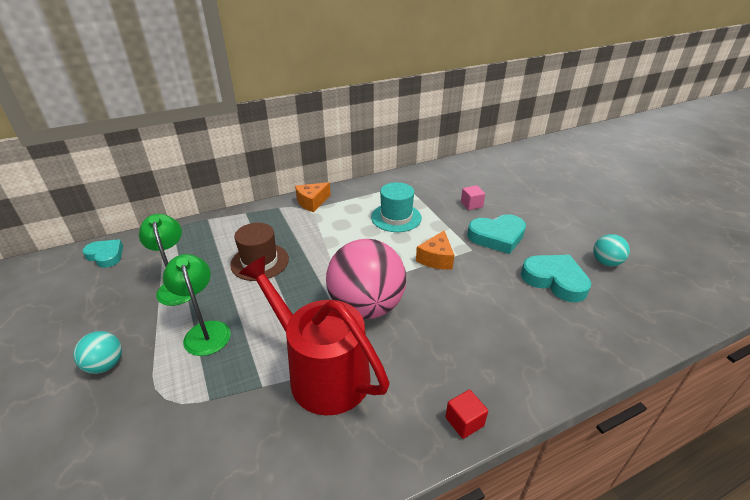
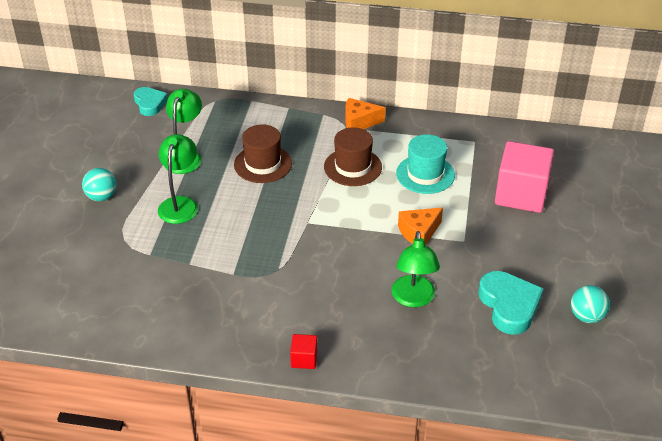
camera: 35 degrees right, 5 degrees up
red watering can [239,256,390,416] -> none
pink ball [326,239,406,319] -> none
pink cube [461,185,485,210] -> pink cube [495,141,554,213], size x2.27
turquoise heart [467,214,526,254] -> none
none -> brown hat [324,127,382,186]
none -> green lamp [391,231,440,307]

